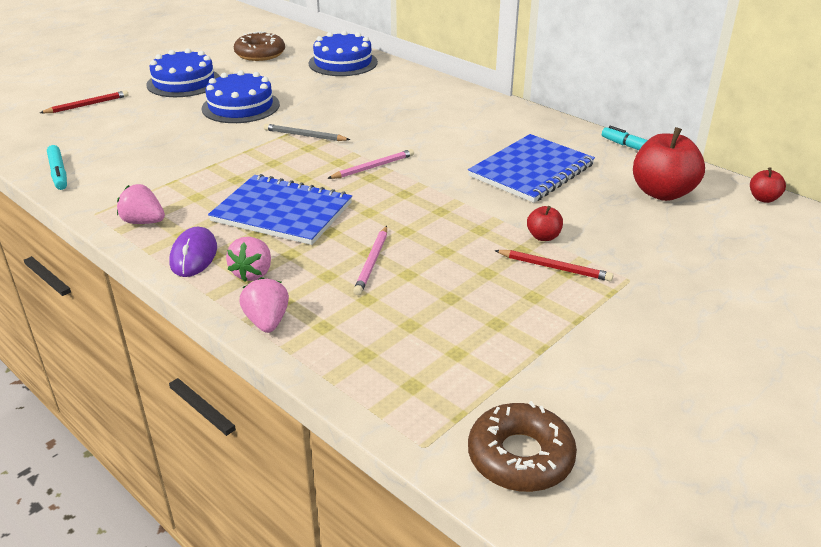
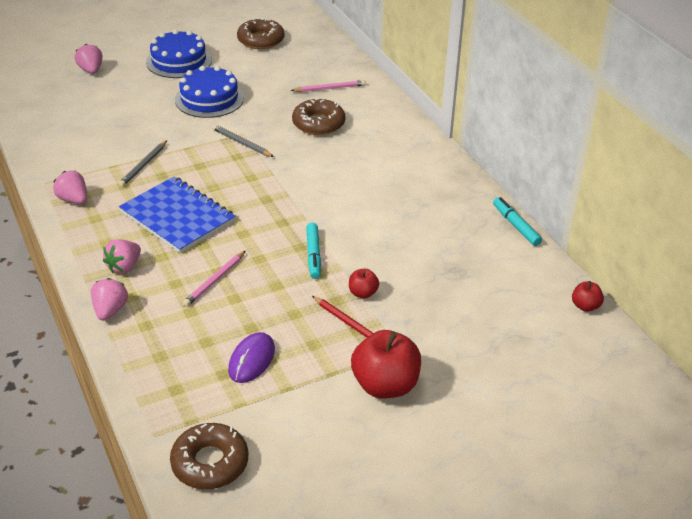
camera: 20 degrees right, 5 degrees up
red pencil [40,90,129,113] -> pink strawberry [75,44,102,74]
turquoise marker [47,145,67,190] -> turquoise marker moved to [306,223,321,279]
purple mouse [169,227,217,277] -> purple mouse moved to [228,332,275,383]
blue cake [308,31,378,76] -> none
pink pencil [327,149,414,179] -> pink pencil moved to [291,80,366,92]
blue notebook [468,134,595,203] -> none
red apple [633,127,705,201] -> red apple moved to [351,330,421,398]
none -> grey pencil [119,141,167,187]
none -> brown donut [292,98,345,135]

